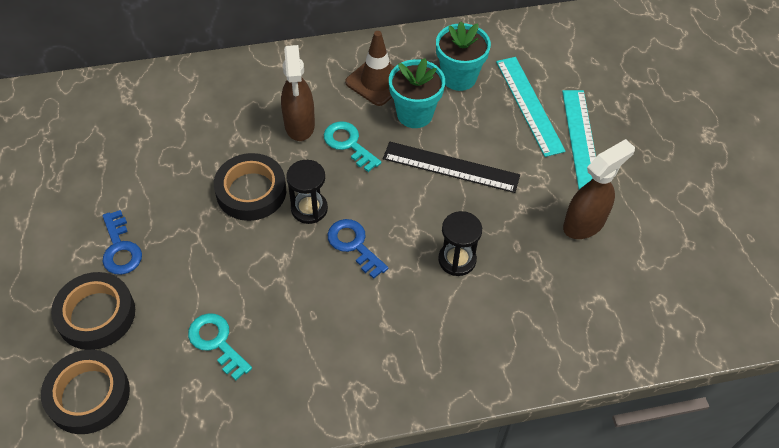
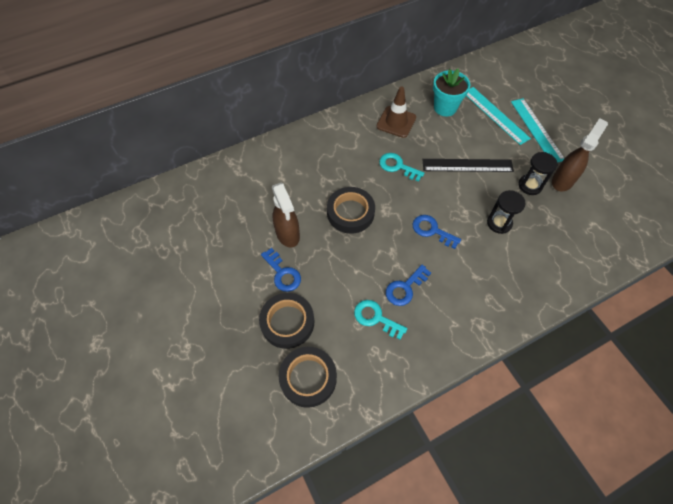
camera: 15 degrees left, 5 degrees up
brown spray bottle [281,45,315,141] -> brown spray bottle moved to [272,183,300,248]
black hourglass [286,160,328,224] -> black hourglass moved to [518,152,557,195]
turquoise flower pot [389,58,445,128] -> none
none -> blue key [386,265,431,306]

